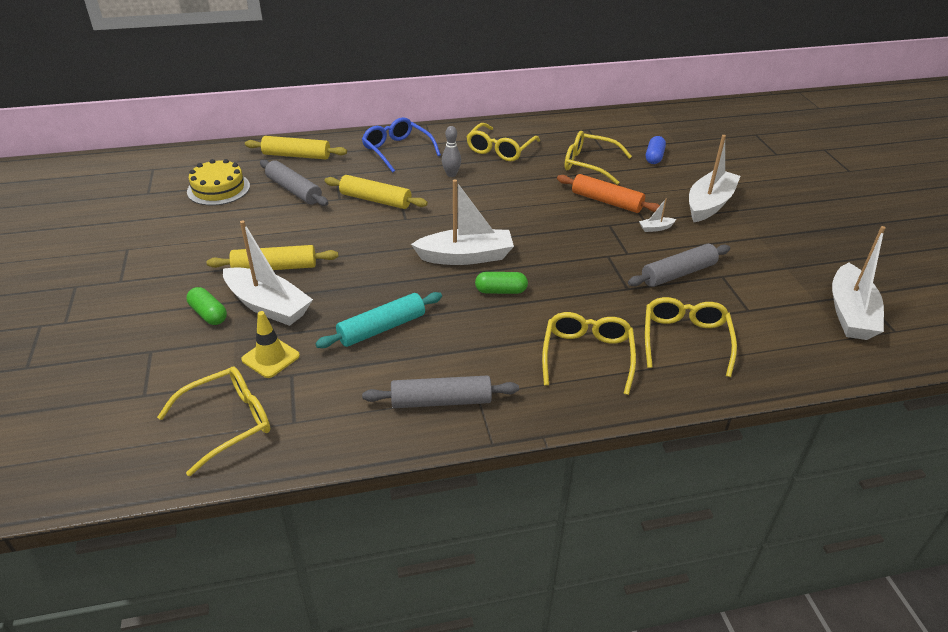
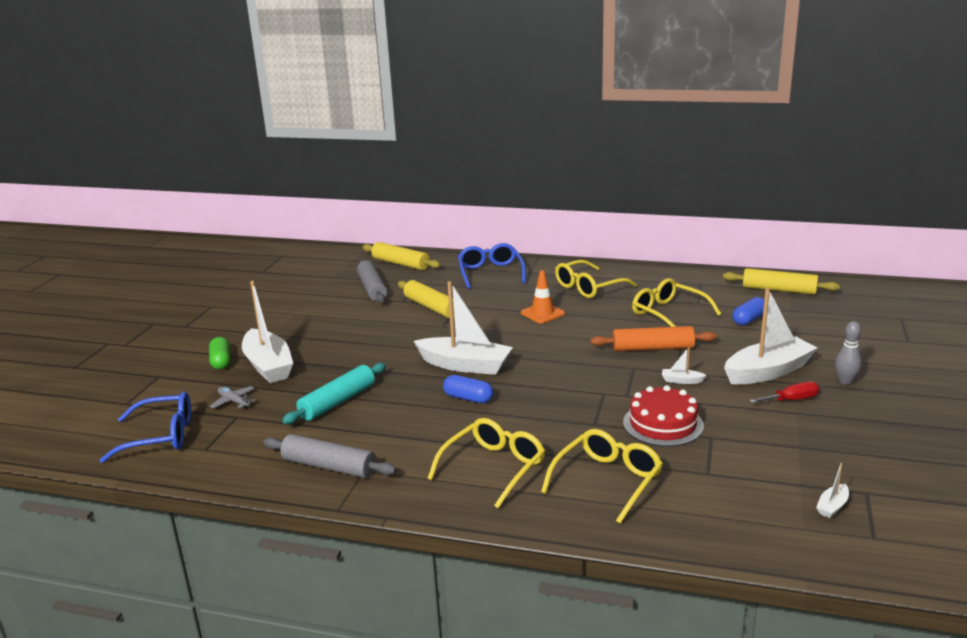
camera: 30 degrees right, 15 degrees down
yellow glasses [157,367,270,476] -> blue glasses [99,392,191,463]
yellow cake [187,159,250,206] -> none
yellow rolling pin [207,245,338,270] -> yellow rolling pin moved to [723,268,840,295]
yellow traffic cone [241,311,300,378] -> grey plane [210,386,255,408]
turquoise rolling pin [315,292,442,348] -> turquoise rolling pin turned 45 degrees counterclockwise [282,363,386,424]
grey bowling pin [442,126,461,177] -> grey bowling pin moved to [835,321,862,385]
green capsule [475,272,528,294] -> blue capsule [443,375,493,403]
orange rolling pin [557,174,660,213] -> orange rolling pin turned 60 degrees counterclockwise [591,326,717,351]
grey rolling pin [628,244,730,287] -> red cake [623,385,704,447]
white boat [832,226,886,340] -> white boat [816,463,849,518], size x0.41
none -> orange traffic cone [521,270,565,323]
none -> red screwdriver [749,381,819,403]

